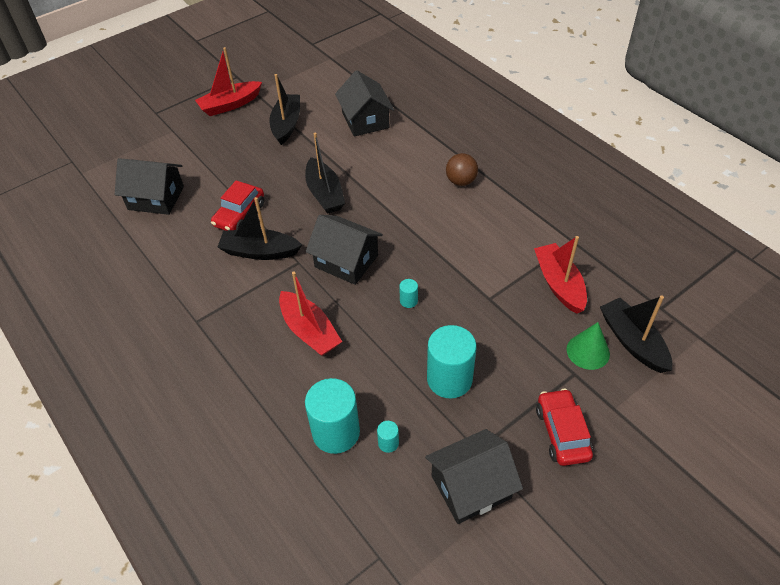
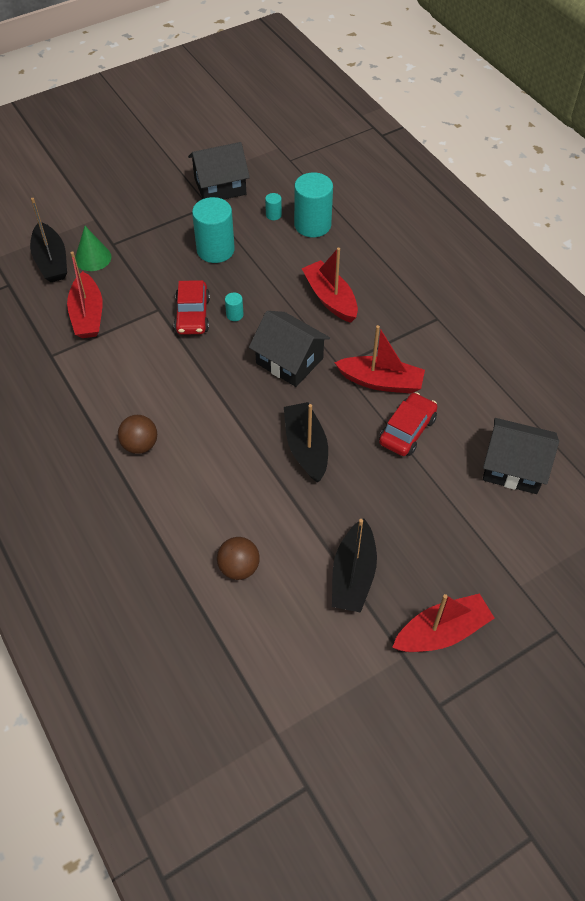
camera: 175 degrees left, 5 degrees up
black boat [218,197,302,260] -> red boat [334,325,425,394]
black house [335,70,394,137] -> brown ball [217,537,260,580]
red car [536,389,593,466] -> red car moved to [174,280,210,335]

